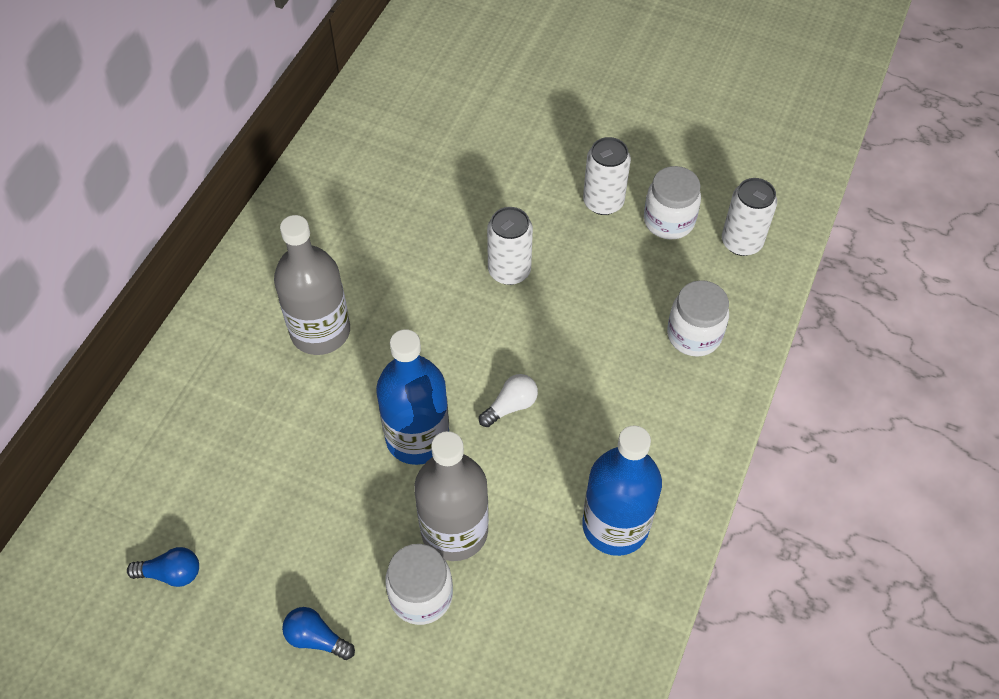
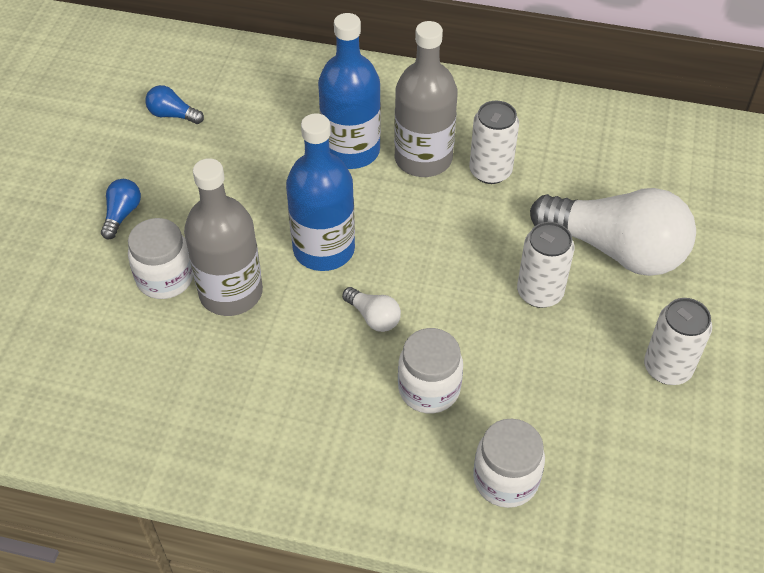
camera: 80 degrees right, 5 degrees down
blue light bulb [127,547,199,587] -> blue light bulb turned 120 degrees clockwise [145,85,204,124]
blue bottle [582,426,662,556] -> blue bottle moved to [318,13,381,169]
white jar [644,166,701,239] -> white jar moved to [398,328,463,413]
white can [722,178,777,256] -> white can moved to [469,101,519,184]
none -> white light bulb [530,188,696,276]

